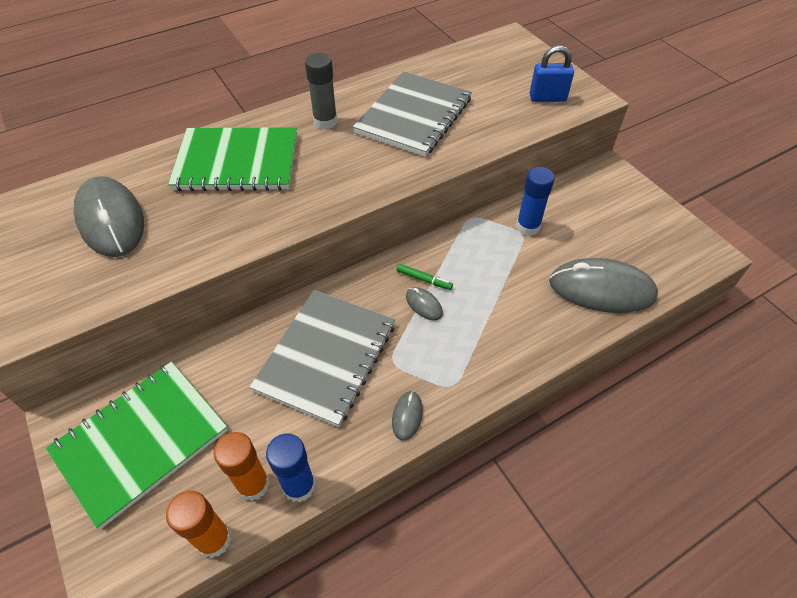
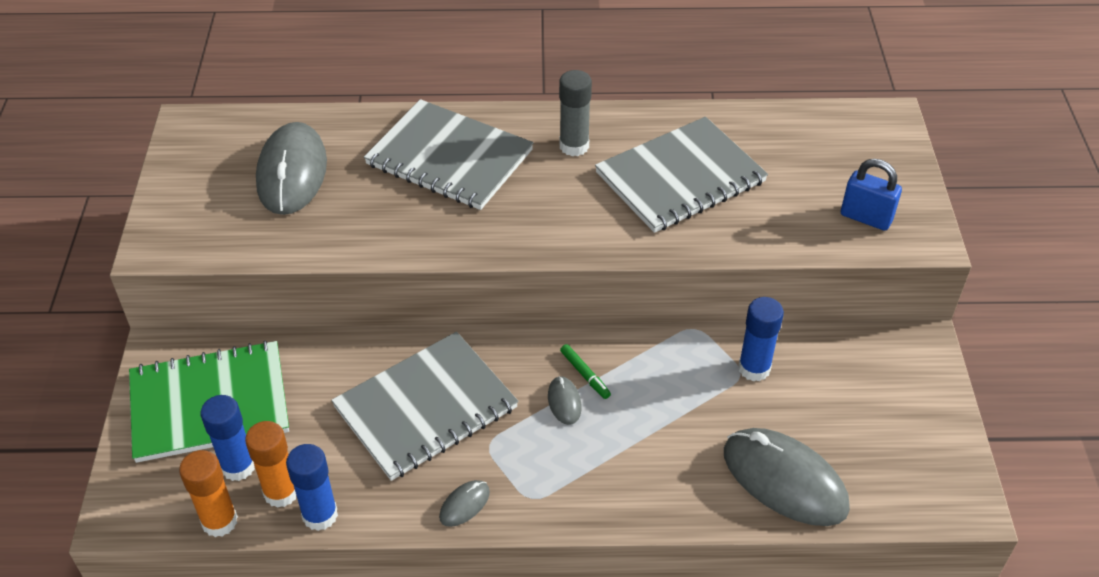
camera: 30 degrees right, 5 degrees down
green notebook [168,127,297,191] -> grey notebook [364,99,534,210]
none -> blue glue stick [200,395,255,481]

